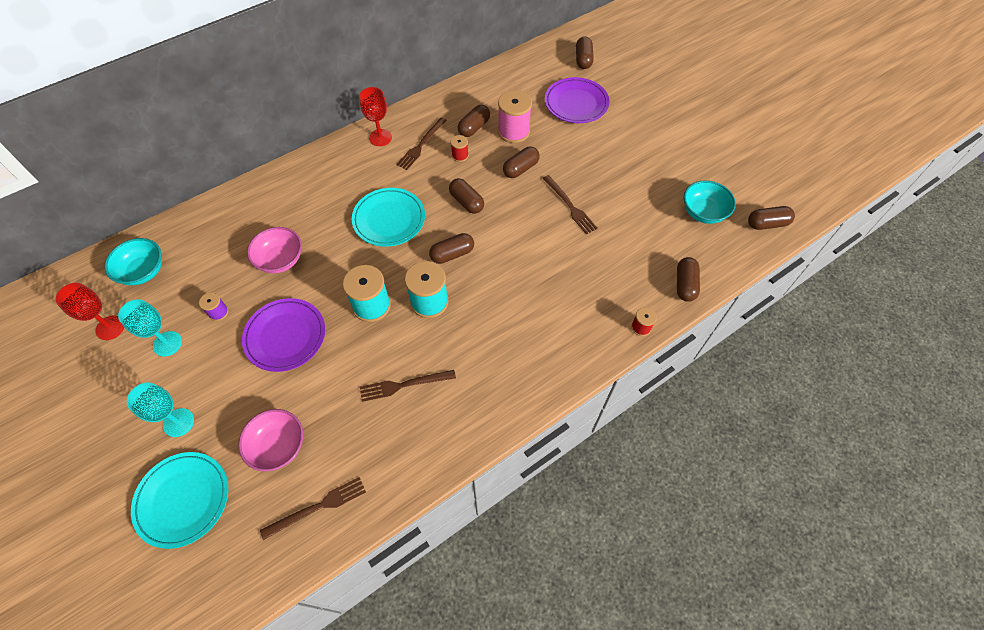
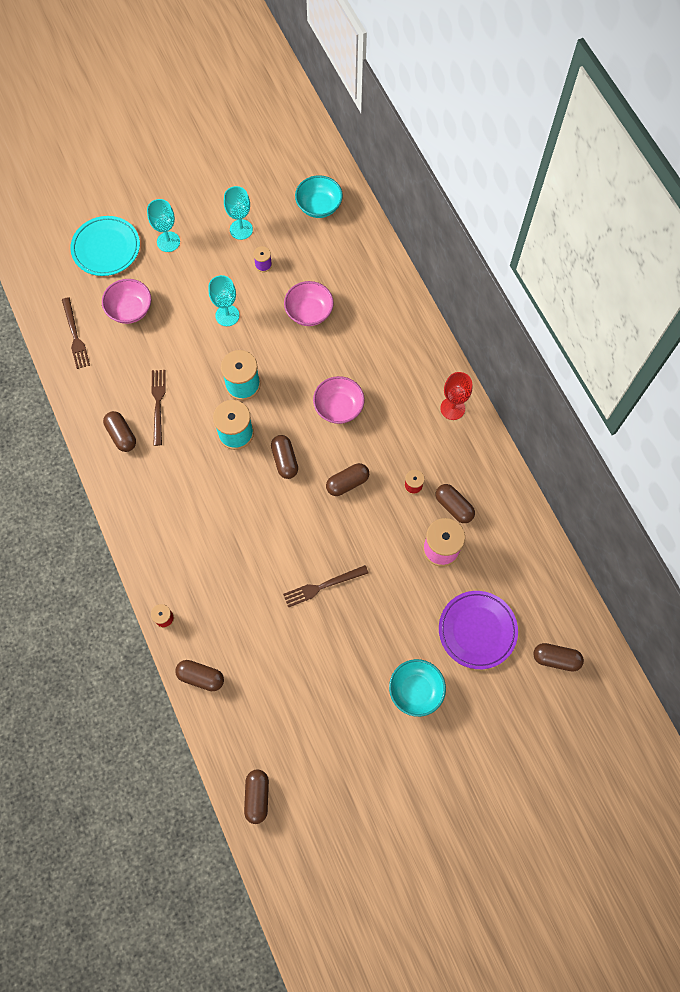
camera: 100 degrees right, 10 degrees up
red goblet [55,283,124,340] -> none
purple plate [242,298,325,372] -> turquoise goblet [208,275,239,326]
turquoise plate [352,188,425,247] -> pink bowl [313,376,365,424]
brown fork [396,117,447,170] -> none
brown capsule [503,146,540,178] -> brown capsule moved to [103,411,136,452]
turquoise bowl [684,180,736,224] -> turquoise bowl moved to [389,659,446,717]

